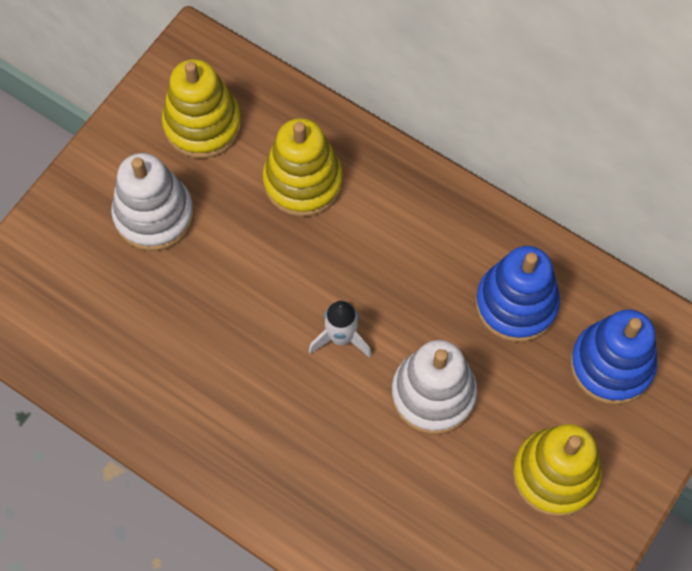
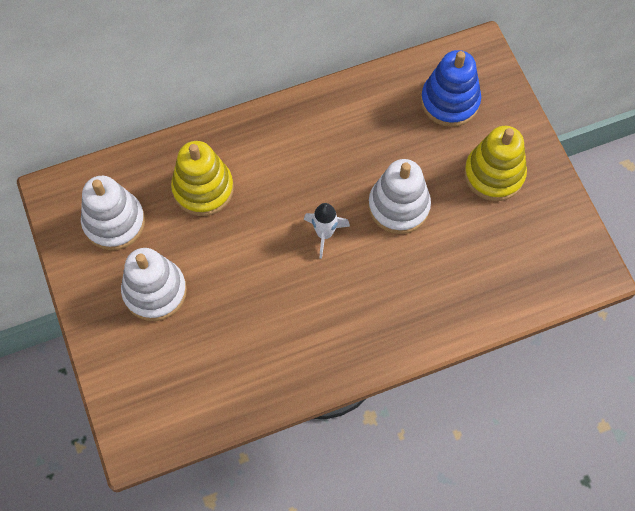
camera: 55 degrees left, 0 degrees up
yellow stacking toy [162,59,242,159] -> white stacking toy [81,176,145,250]
blue stacking toy [476,246,560,342] -> none

